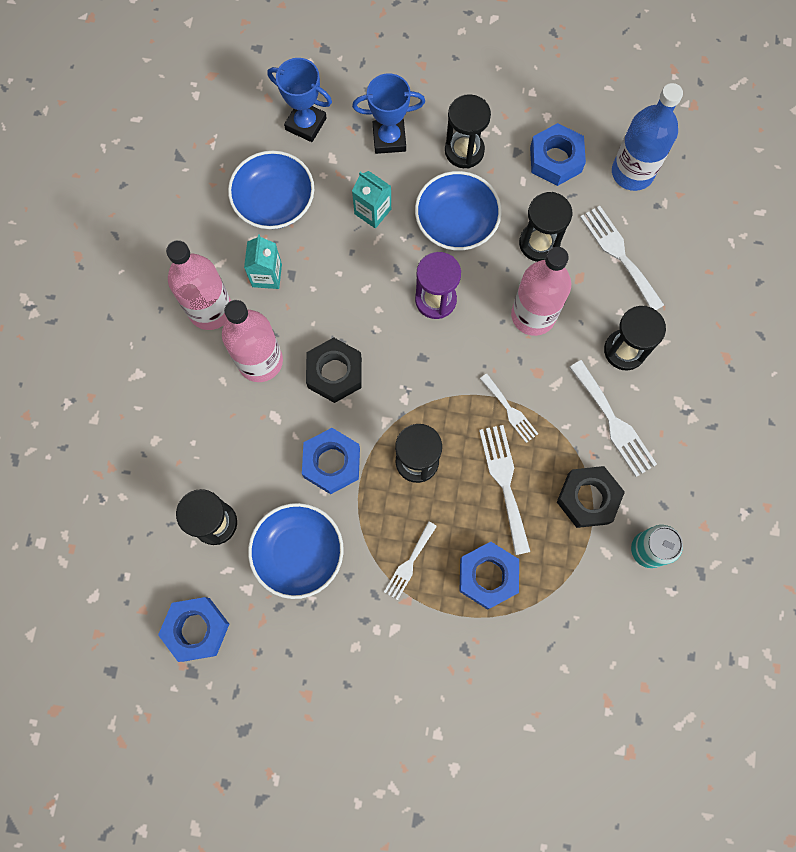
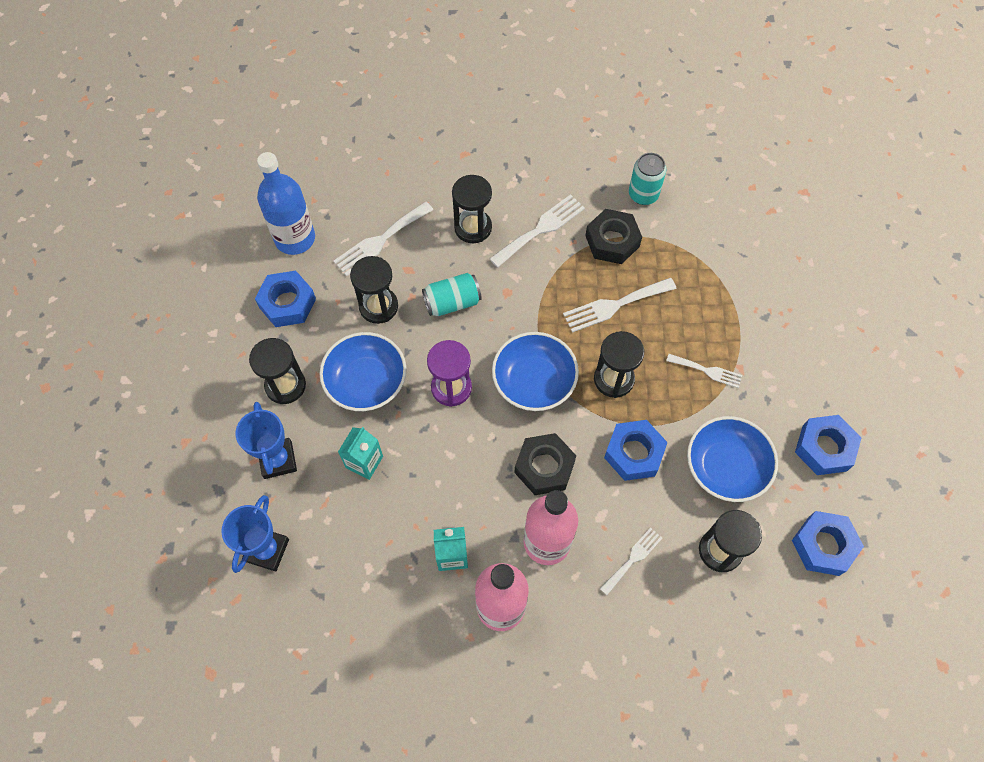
camera: 100 degrees left, 10 degrees down
blue bowl [228,150,314,229] -> blue bowl moved to [492,332,579,411]
blue nut [459,542,519,610] -> blue nut moved to [795,415,862,475]
white fork [480,373,538,443] -> white fork moved to [600,527,662,595]
pink bottle [511,247,571,336] -> turquoise can [422,273,482,316]

